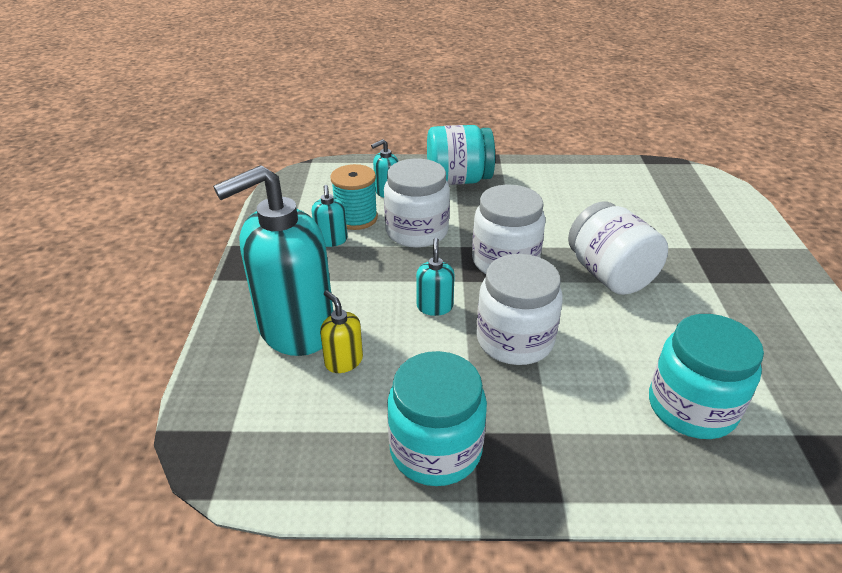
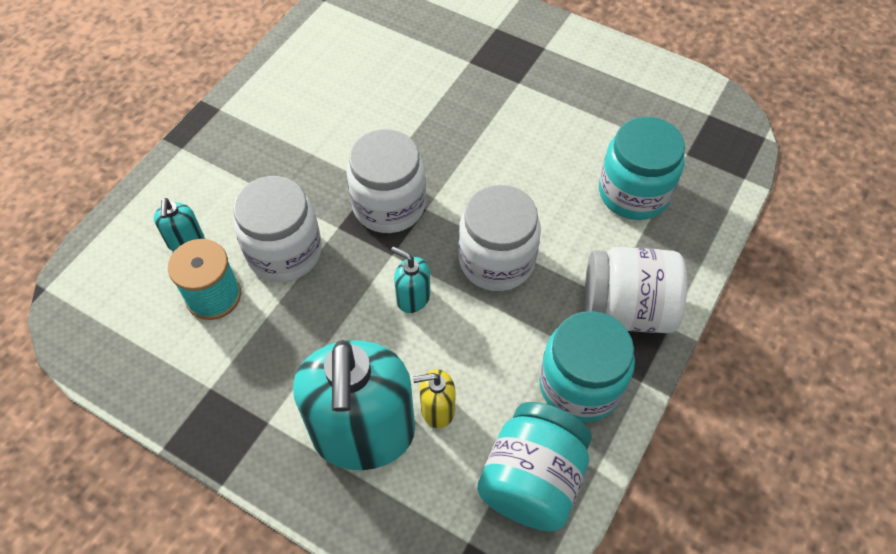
camera: 60 degrees left, 20 degrees up
turquoise soap dispenser [312,185,347,247] -> none
turquoise jar [427,125,495,185] -> turquoise jar moved to [477,402,592,531]
white jar [568,202,668,295] -> white jar moved to [584,247,687,333]

